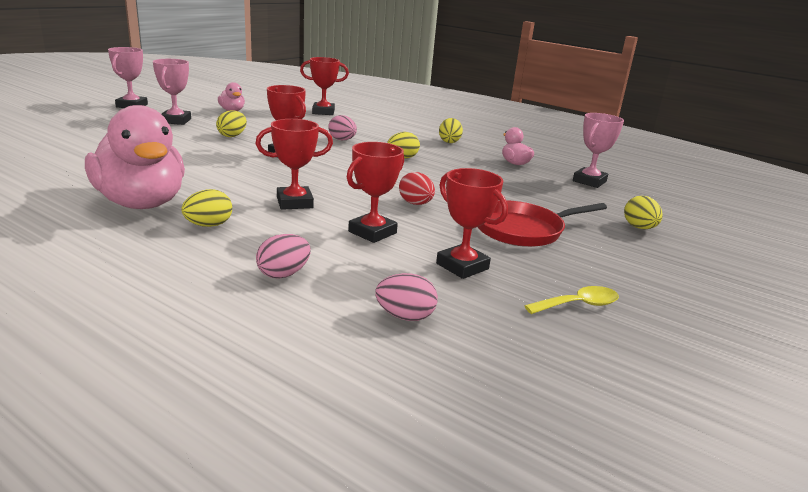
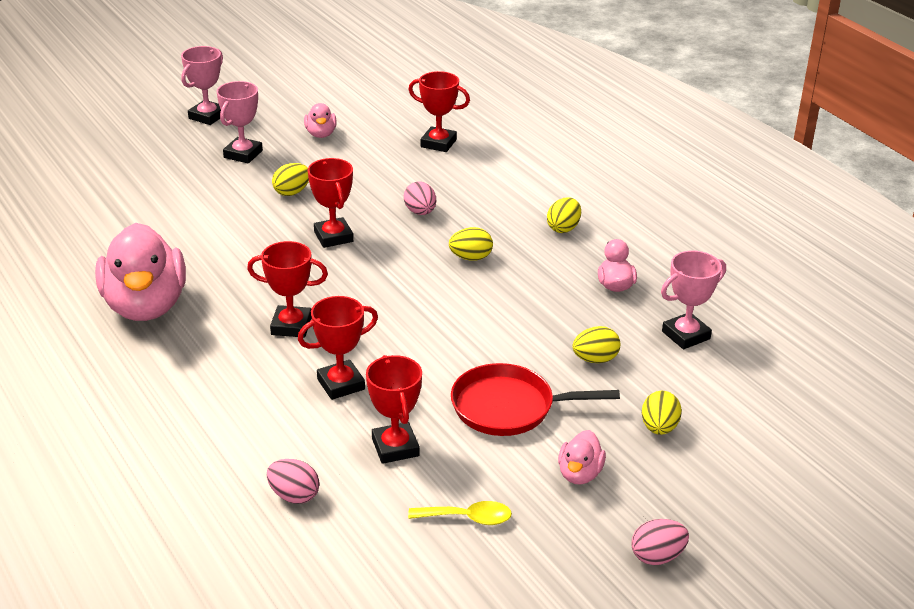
camera: 25 degrees right, 10 degrees up
yellow egg [181,189,232,227] -> yellow egg moved to [572,326,620,363]
pink egg [256,234,311,279] -> pink egg moved to [632,519,689,565]
red egg [399,172,435,205] -> none
none -> pink duck [558,430,606,485]

